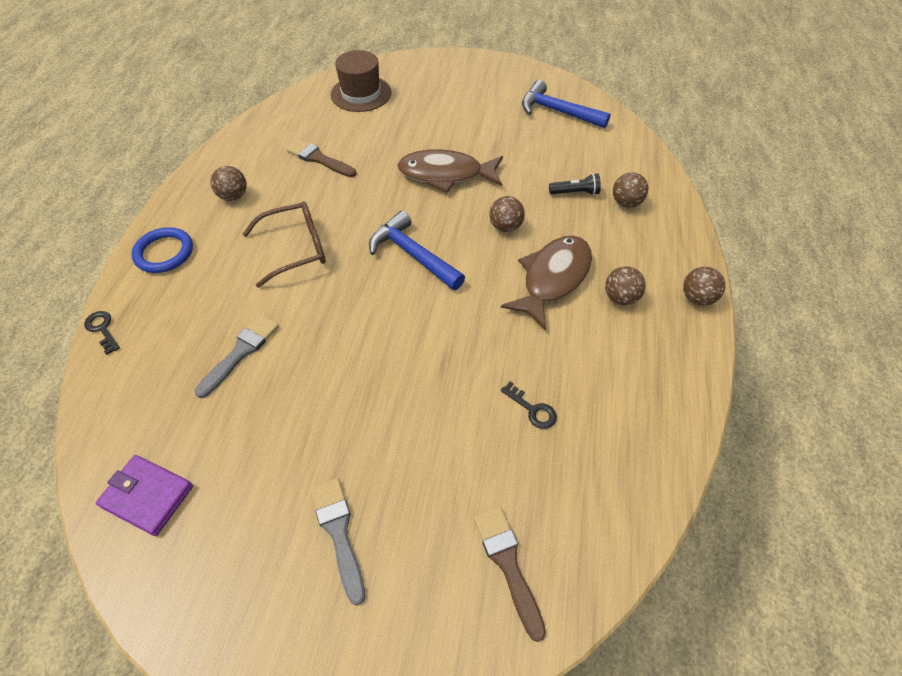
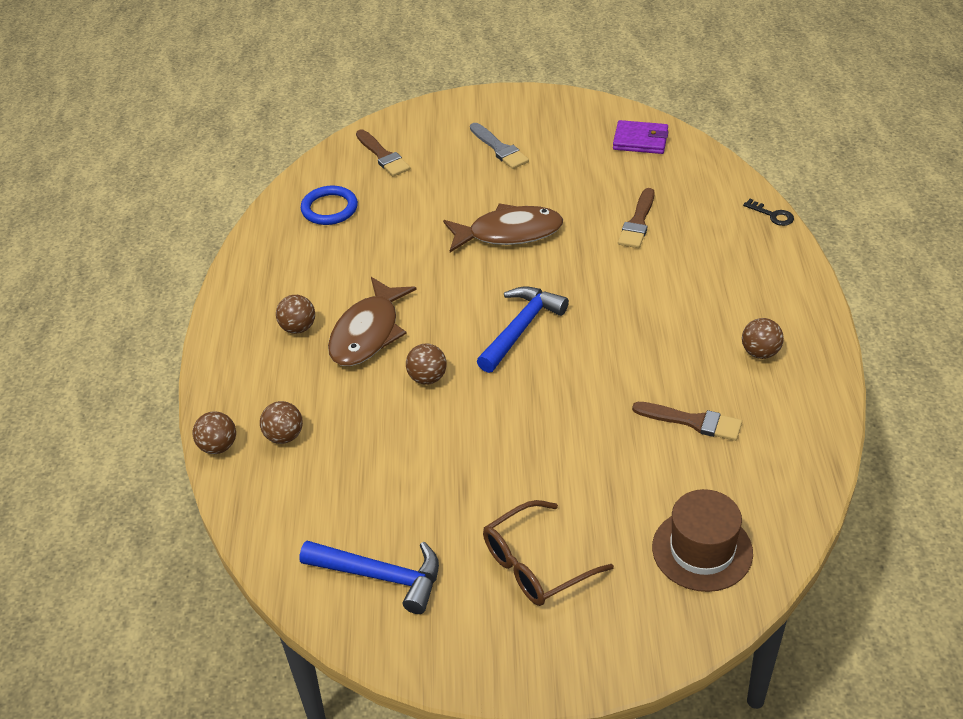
camera: 170 degrees right, 10 degrees down
blue ring [131,227,193,273] -> blue ring moved to [301,186,358,225]
grey brush [195,315,279,398] -> brown brush [618,188,654,248]
brown glasses [243,202,326,288] -> brown glasses moved to [483,500,614,606]
blue hammer [369,211,465,290] -> blue hammer turned 90 degrees counterclockwise [477,287,569,373]
brown fish [397,149,503,193] -> brown fish moved to [443,203,563,252]
black key [501,381,557,429] -> none
black flashlight [549,173,601,195] -> none
brown ball [683,267,725,306] -> brown ball moved to [192,411,236,454]

